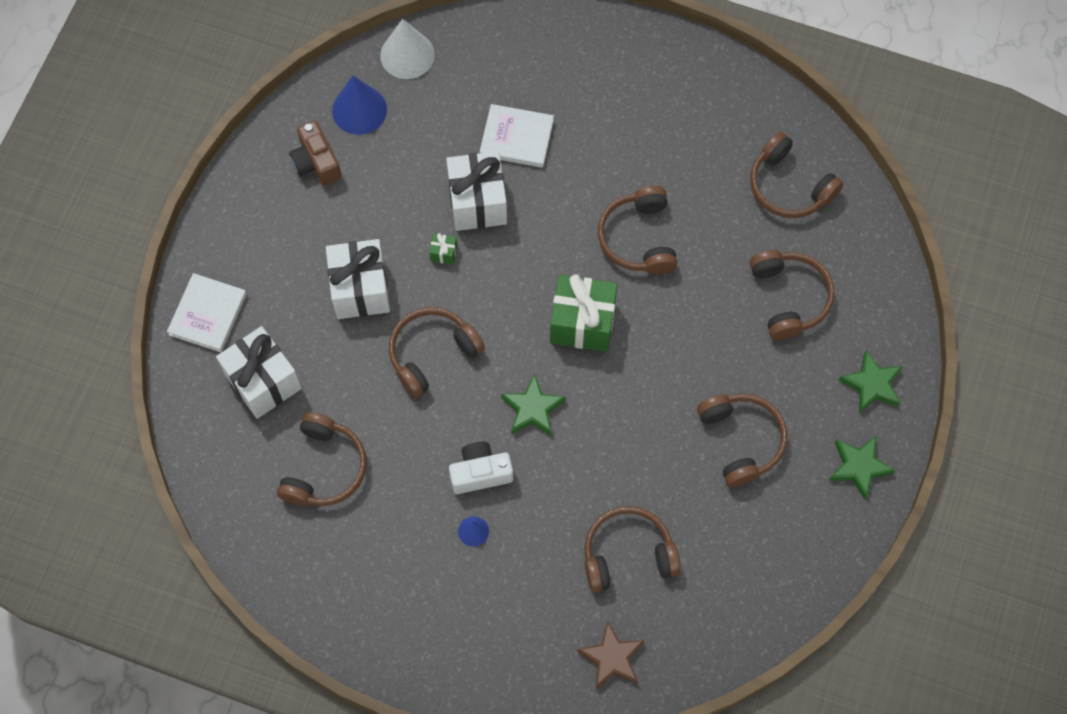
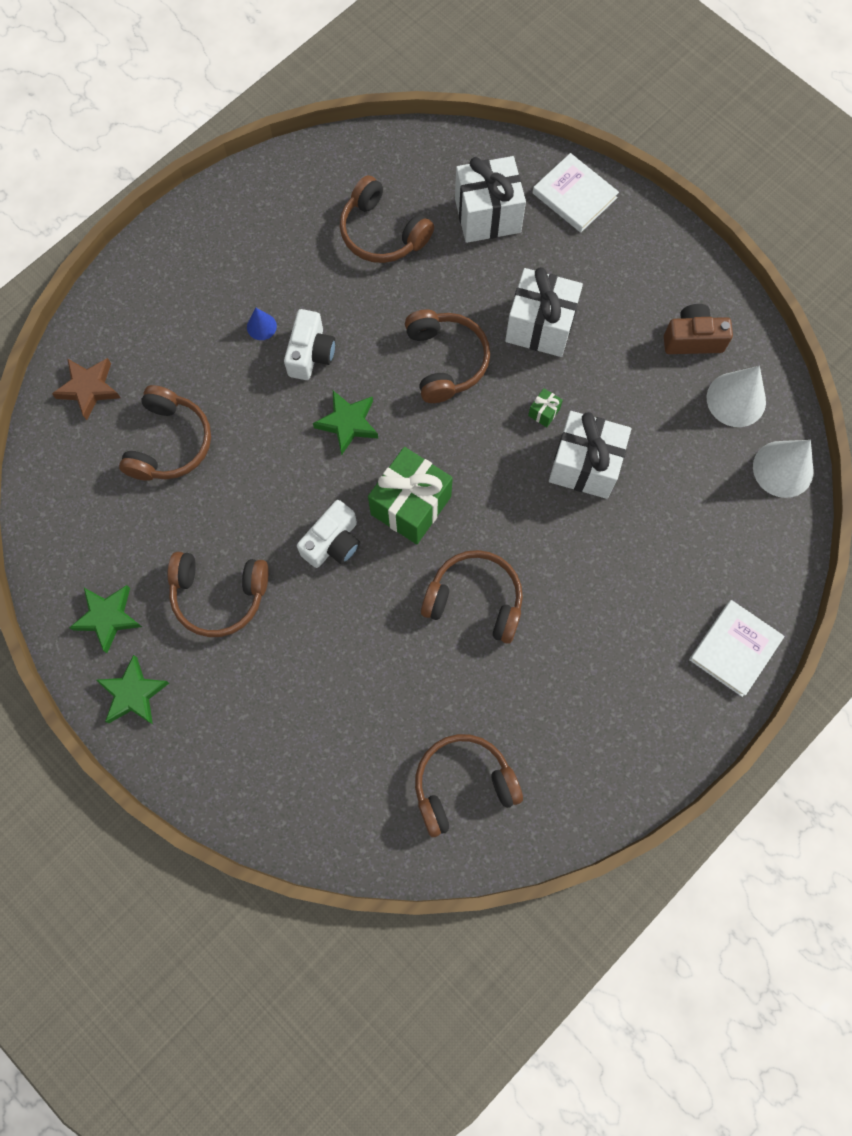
camera: 115 degrees right, 5 degrees up
blue cone [332,75,387,135] -> white cone [707,366,766,427]
white book [480,104,554,168] -> white book moved to [689,600,785,697]
brown headphones [750,250,835,340] -> none
green star [838,350,903,414] -> green star moved to [69,585,142,653]
none -> white camera [297,500,360,568]

